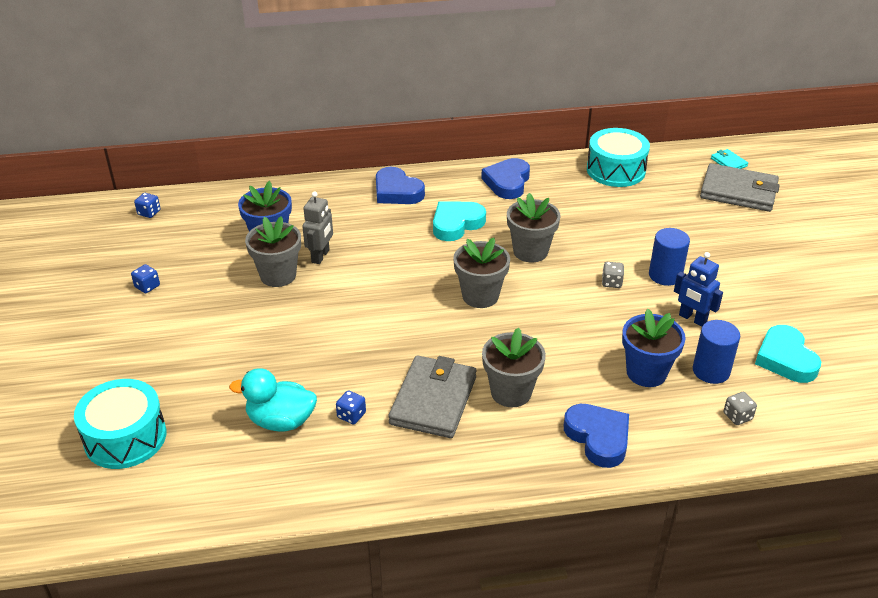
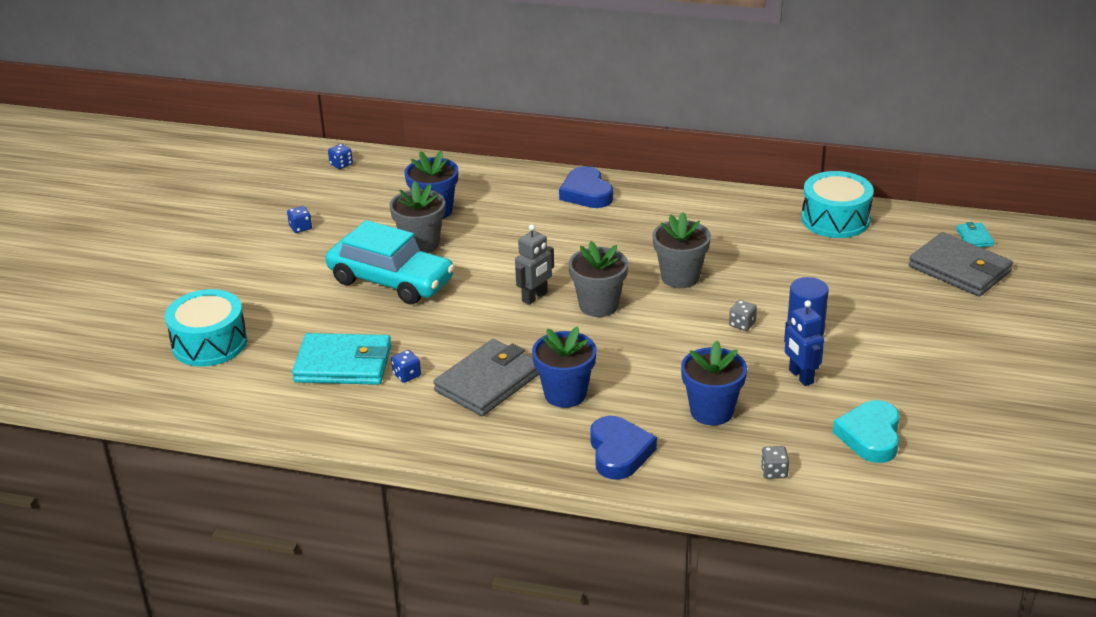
camera: 25 degrees right, 5 degrees down
turquoise duck [229,368,317,432] -> turquoise wallet [292,333,391,385]
grey robot [302,191,333,264] -> grey robot moved to [515,224,554,305]
turquoise heart [433,201,486,241] -> none
blue heart [481,158,530,199] -> none
grey flower pot [482,327,546,407] -> blue flower pot [532,326,597,408]
blue cylinder [693,320,740,384] -> none
none -> turquoise car [326,220,455,304]

